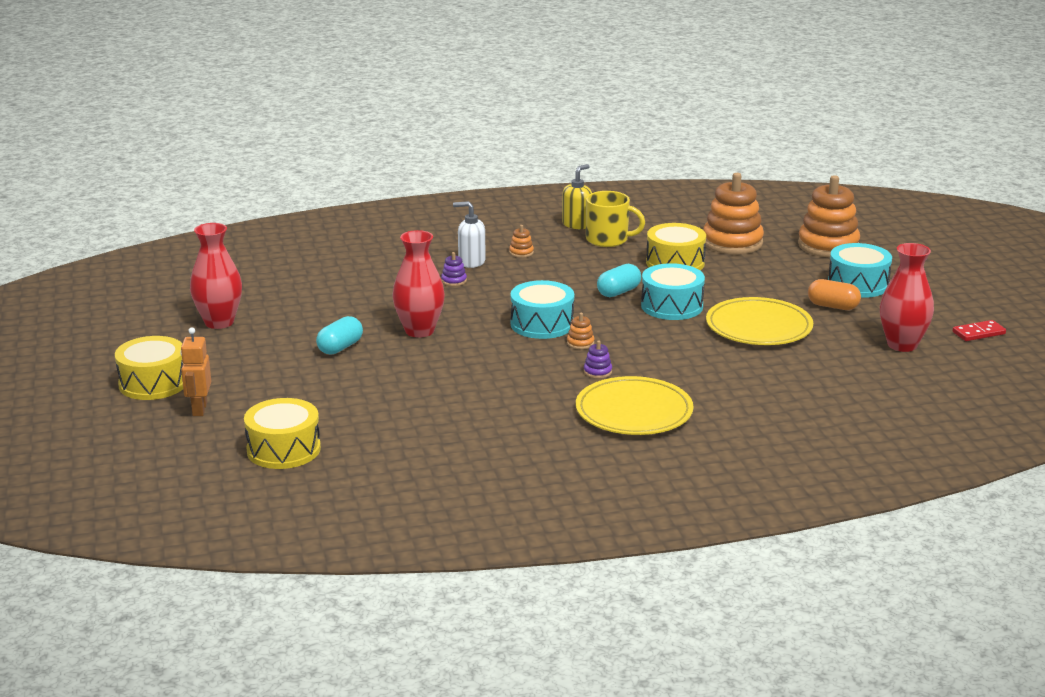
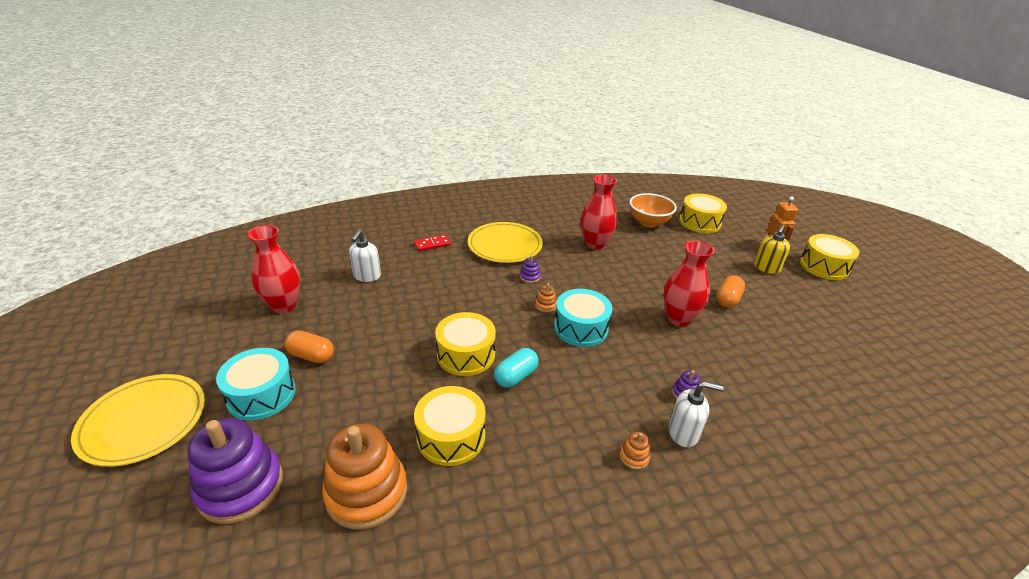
camera: 175 degrees right, 10 degrees up
red vase [190,223,242,329] -> red vase moved to [581,174,617,250]
turquoise capsule [316,316,363,355] -> orange capsule [716,275,745,308]
yellow soap dispenser [562,164,592,229] -> yellow soap dispenser moved to [754,224,790,274]
yellow mug [586,191,645,247] -> none
turquoise drum [641,263,705,320] -> yellow drum [435,312,496,376]
yellow plate [706,297,813,345] -> yellow plate moved to [71,374,205,467]
orange stacking toy [798,175,860,257] -> purple stacking toy [187,418,283,524]
red domino [952,320,1006,341] -> red domino moved to [414,234,451,252]
none -> white soap dispenser [349,230,381,282]
none -> orange bowl [629,193,677,227]

